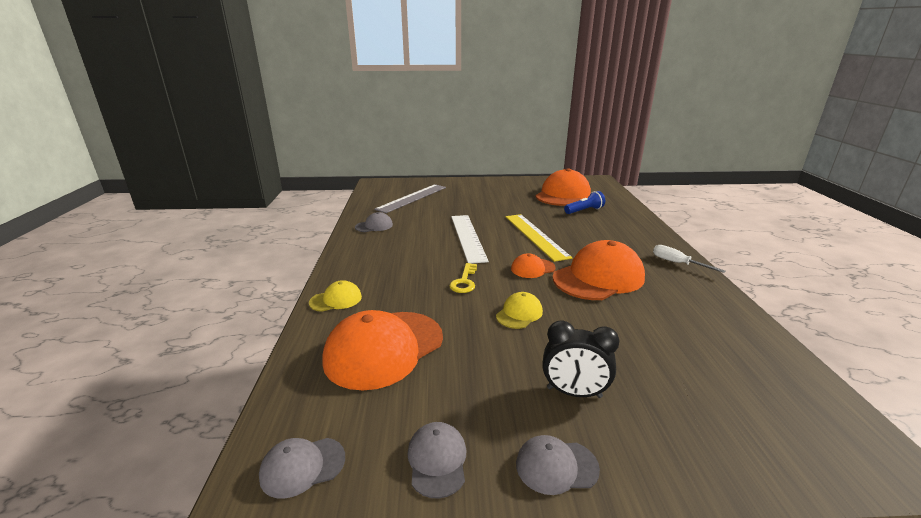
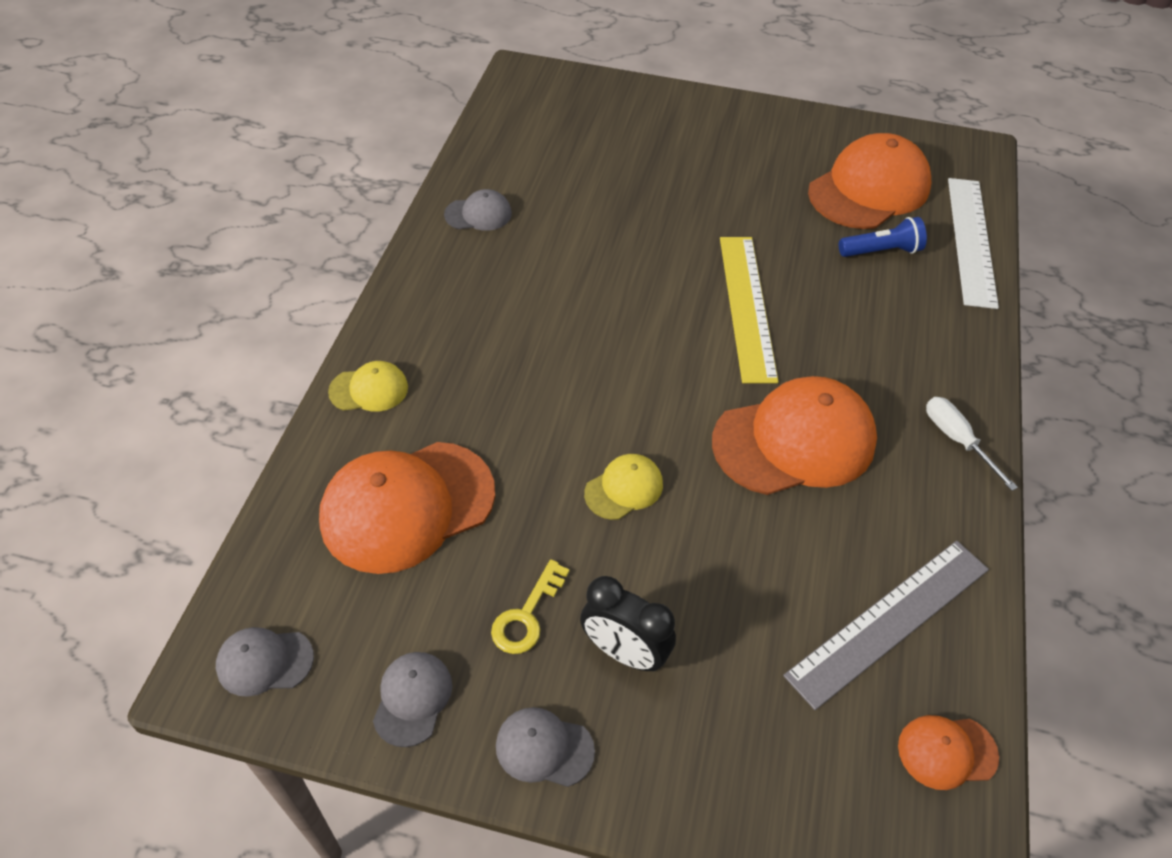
camera: 15 degrees right, 25 degrees up
grey ruler [374,184,446,213] -> grey ruler moved to [783,541,989,710]
yellow key [449,263,477,293] -> yellow key moved to [491,559,570,654]
white ruler [451,215,489,264] -> white ruler moved to [948,178,999,309]
orange cap [511,253,556,278] -> orange cap moved to [898,715,999,790]

